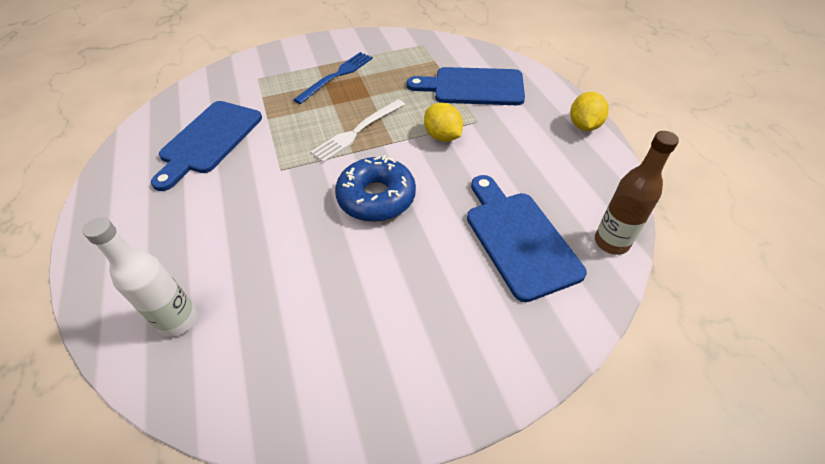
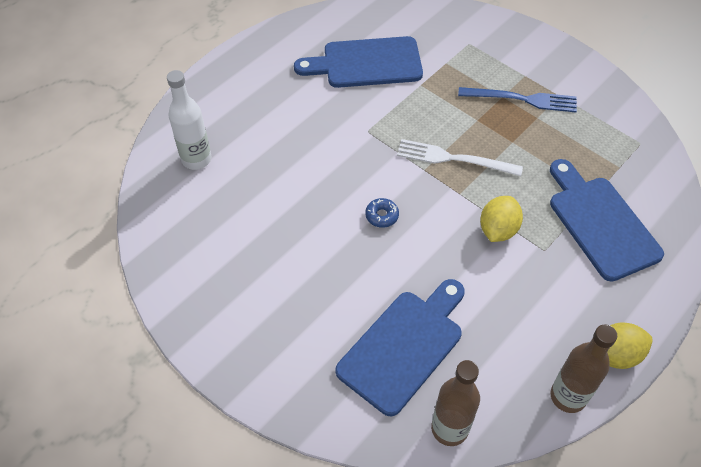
camera: 60 degrees right, 5 degrees up
blue donut [335,155,416,222] -> blue donut [365,198,399,228], size x0.43
none -> brown bottle [550,325,617,413]

